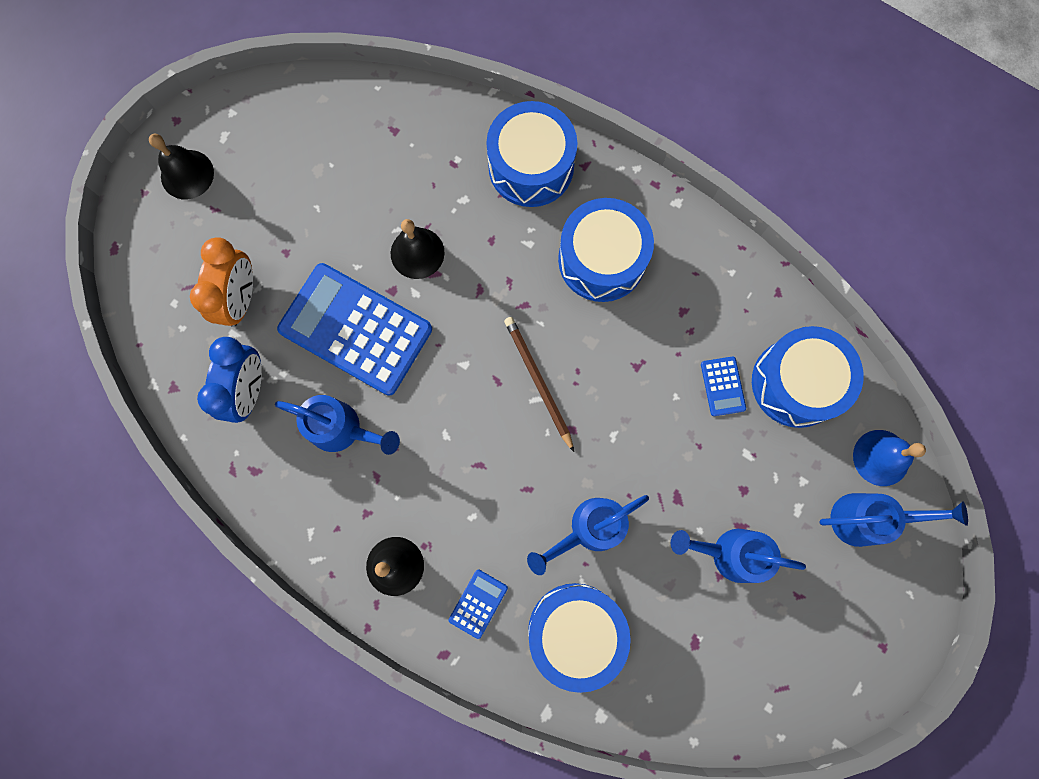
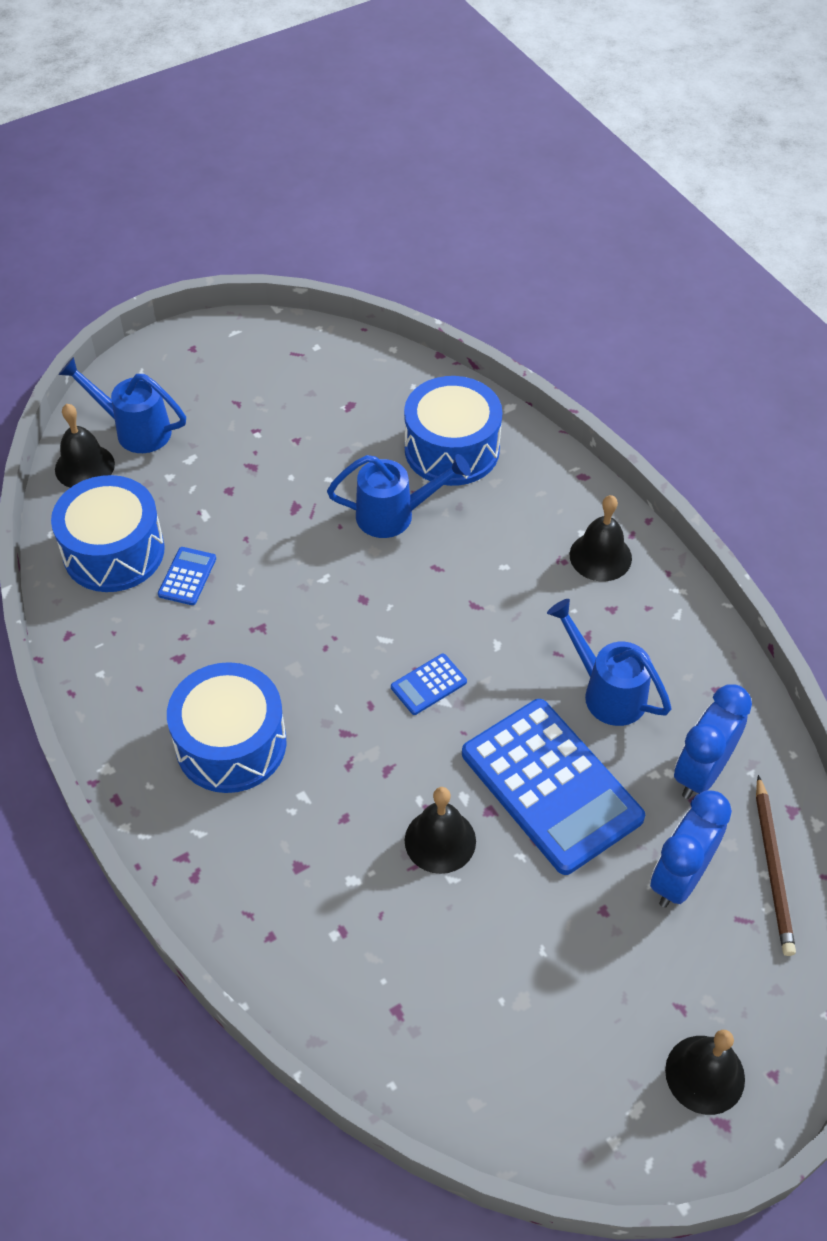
camera: 155 degrees left, 25 degrees down
orange clock [190,237,253,327] -> blue clock [650,790,732,908]
blue calculator [449,569,508,639] -> blue calculator moved to [391,654,467,715]
blue drum [486,101,577,207] -> none
brown pencil [504,317,574,452] -> brown pencil moved to [756,775,796,956]
blue watering can [671,529,806,583] -> none
blue bell [853,430,926,486] -> black bell [55,404,115,488]

